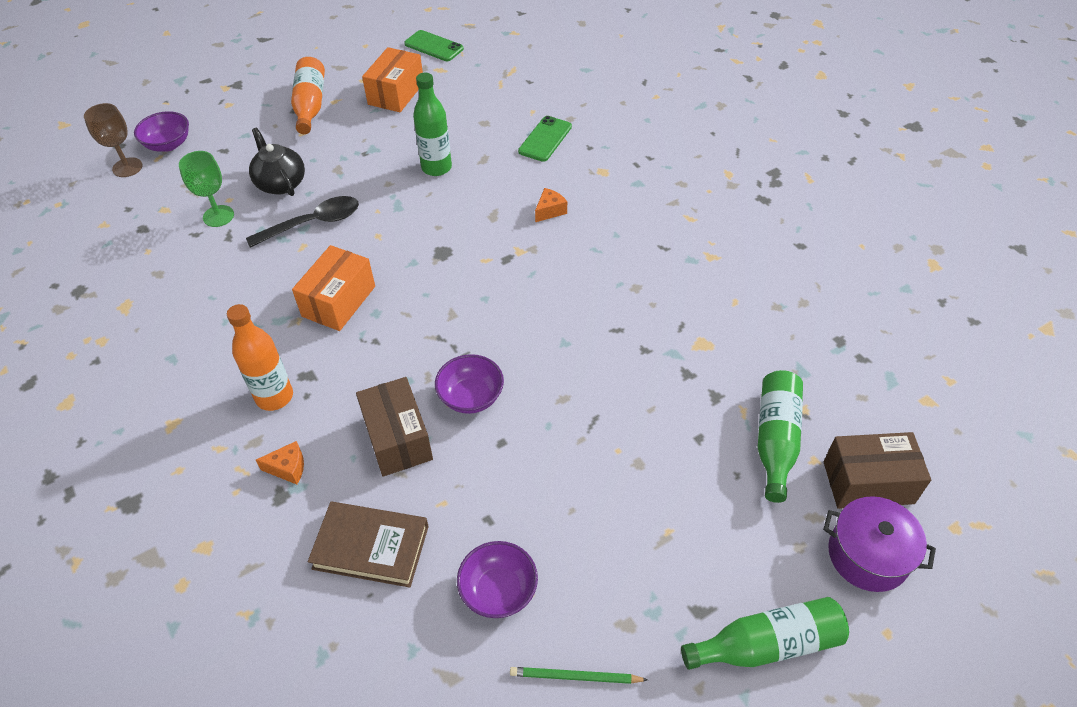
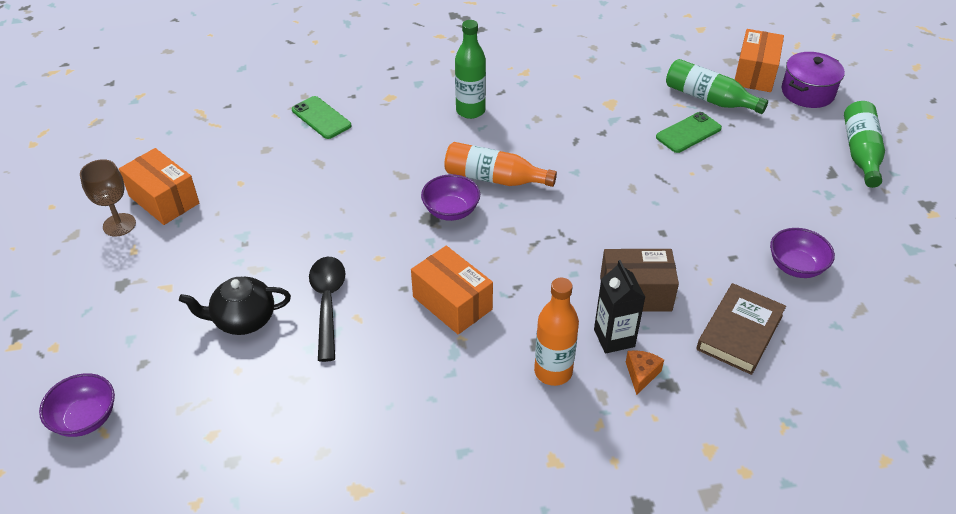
camera: 70 degrees left, 5 degrees down
brown goblet [84,103,143,177] -> brown goblet moved to [80,159,136,237]
green goblet [179,151,234,227] -> none
orange bottle [291,57,325,134] -> orange bottle moved to [444,142,557,187]
green phone [404,30,464,61] -> green phone moved to [656,112,722,153]
green bottle [413,73,452,176] -> green bottle moved to [455,20,486,119]
purple bowl [435,354,504,414] -> purple bowl moved to [421,174,480,221]
green pencil [510,667,648,684] -> none
orange cheese [535,188,567,222] -> none
brown box [823,432,931,509] -> orange box [735,29,784,92]
none -> black carton [594,260,645,354]

